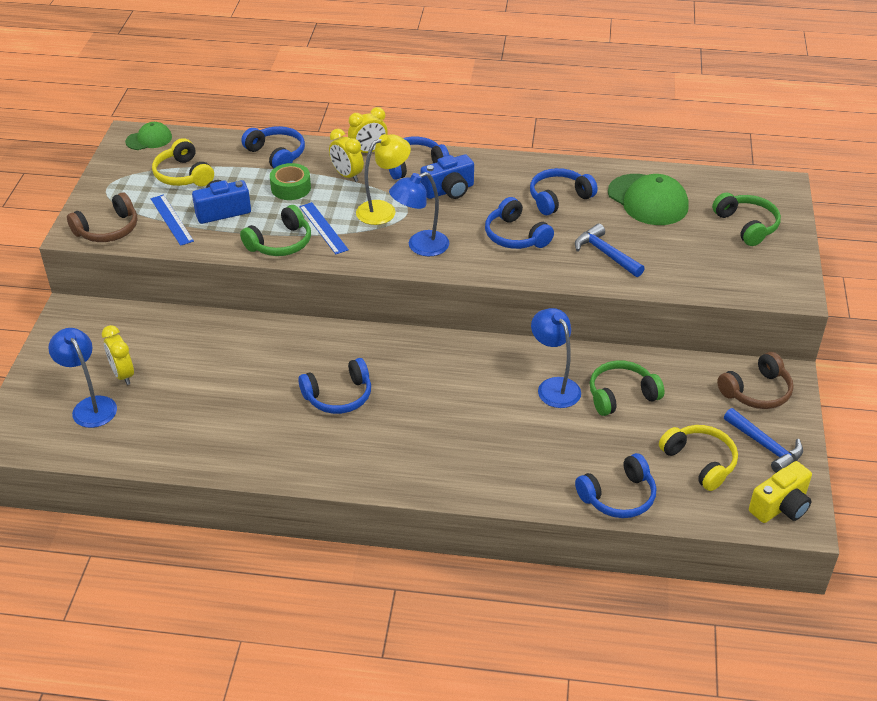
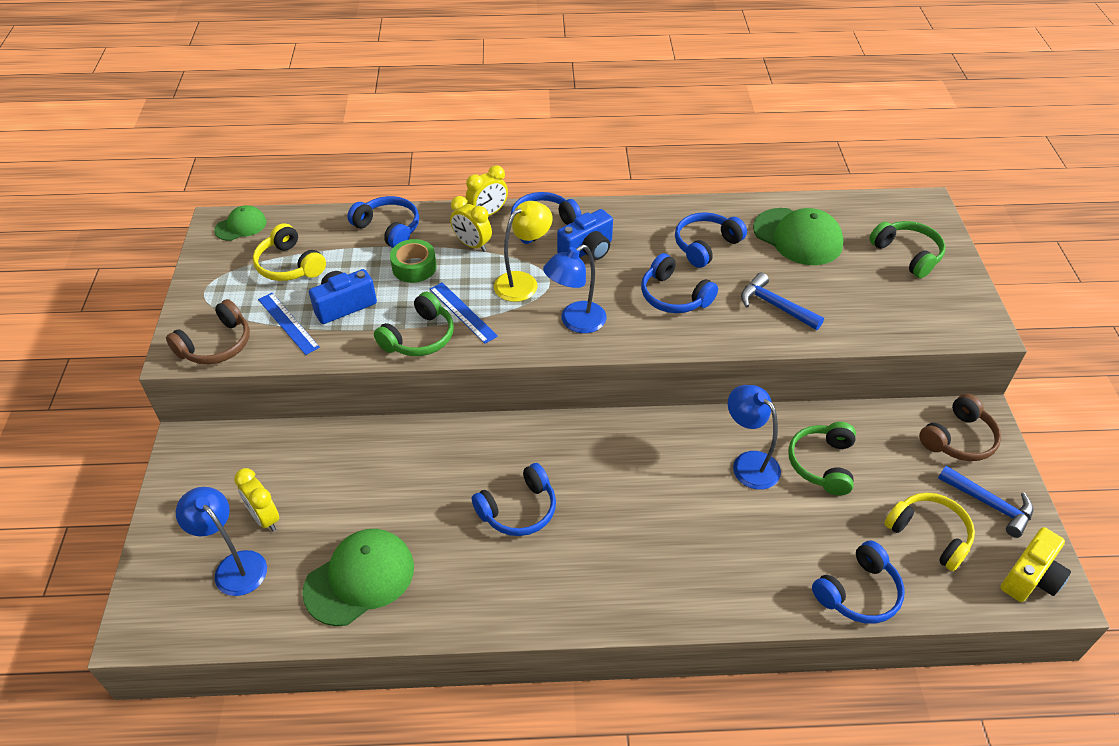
camera: 10 degrees left, 5 degrees up
green headphones [590,360,665,416] -> green headphones turned 45 degrees counterclockwise [788,422,856,496]
none -> green cap [302,529,414,626]

